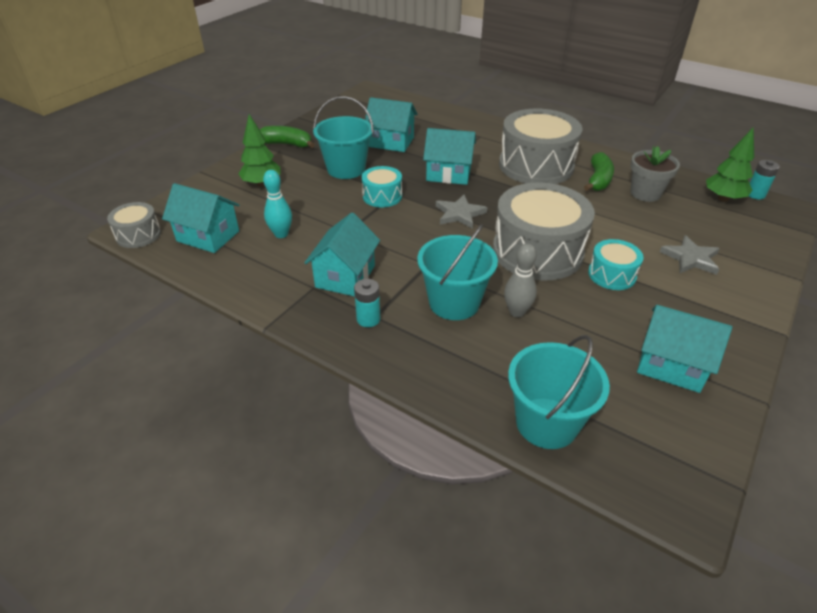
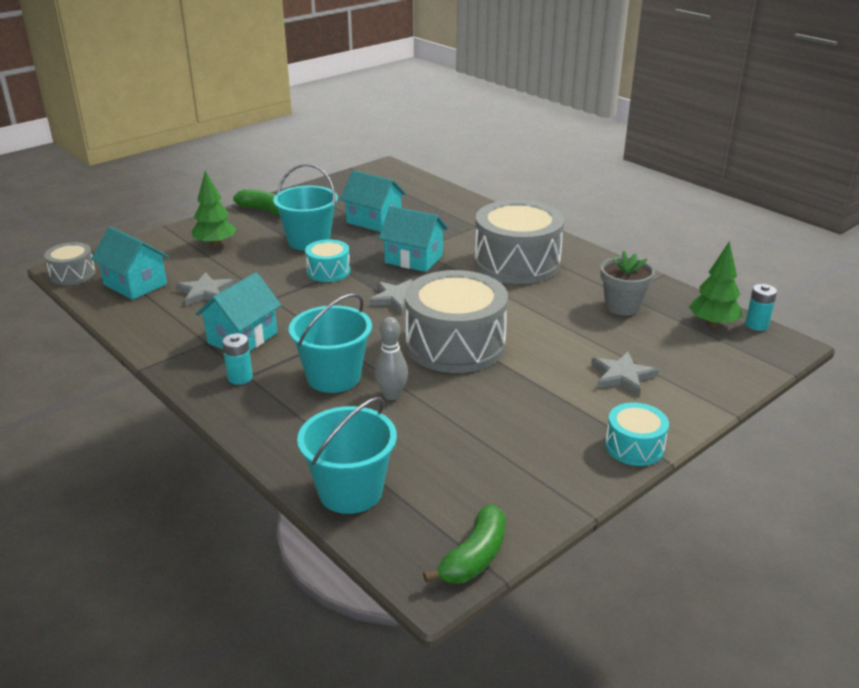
camera: 15 degrees right, 10 degrees down
turquoise bowling pin [263,170,292,238] -> grey star [176,272,235,306]
green banana [584,152,614,191] -> green banana moved to [423,505,506,584]
turquoise drum [588,239,643,290] -> turquoise drum moved to [605,403,669,466]
turquoise house [637,305,732,393] -> none

